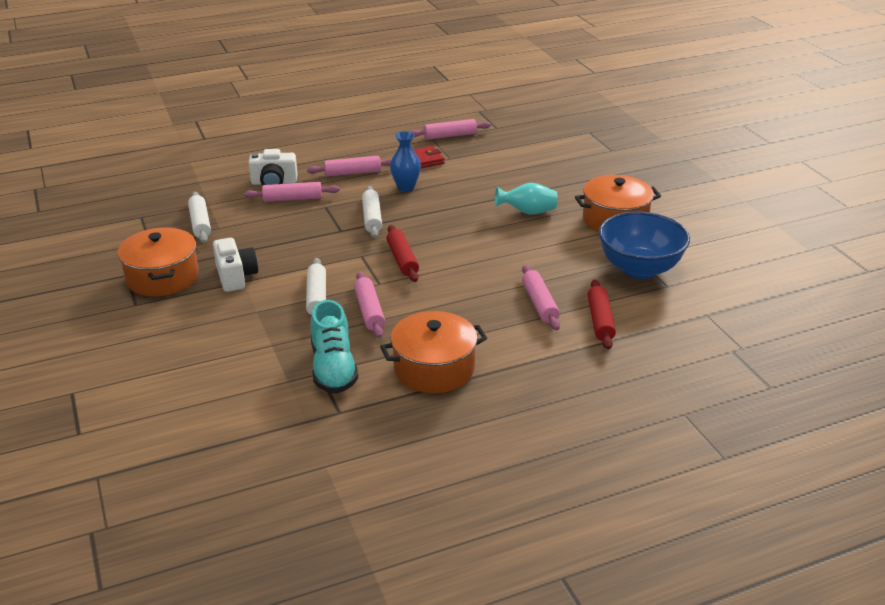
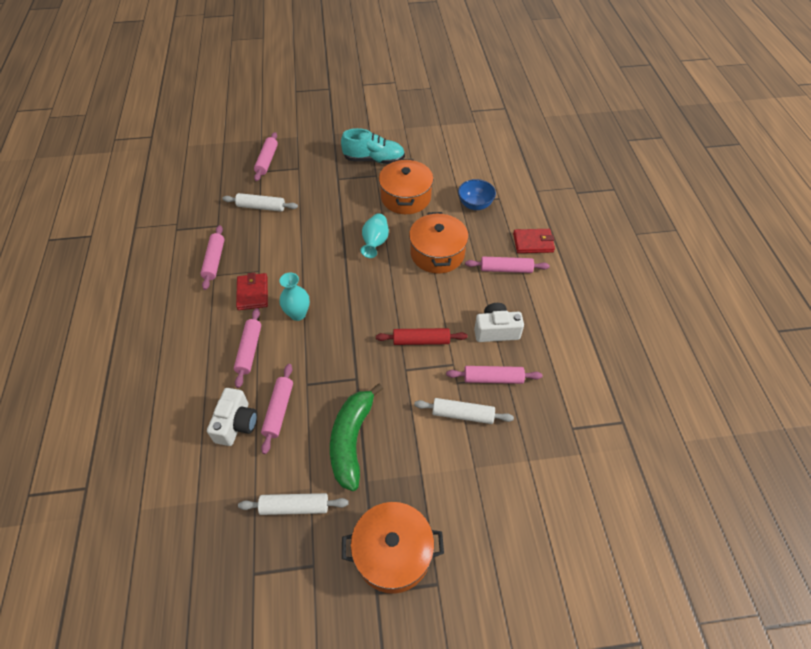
camera: 75 degrees left, 20 degrees up
white camera [213,238,258,292] -> white camera moved to [474,303,524,342]
turquoise shoe [311,300,358,394] -> turquoise shoe moved to [341,128,405,164]
white rolling pin [362,186,382,238] -> white rolling pin moved to [222,193,298,212]
orange pot [380,311,487,393] -> orange pot moved to [409,212,469,273]
blue vase [390,131,421,192] -> turquoise vase [279,273,310,321]
red rolling pin [588,279,616,350] -> red wallet [513,229,555,253]
blue bowl [599,212,690,279] -> blue bowl [458,179,496,210], size x0.58
none -> pink rolling pin [254,132,278,181]
none -> green banana [330,384,383,491]

